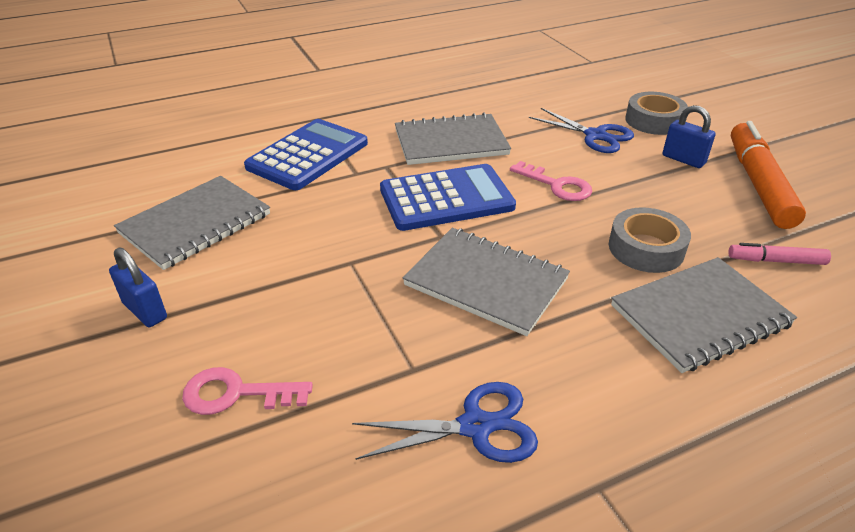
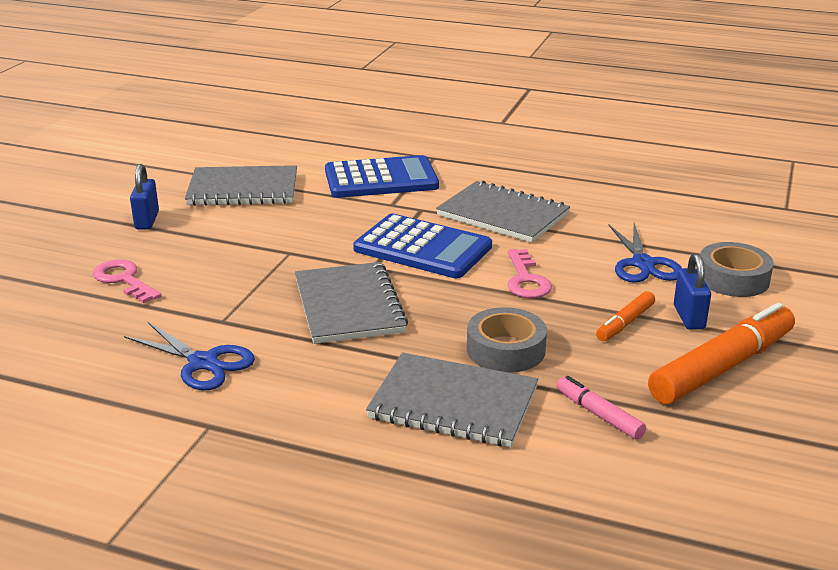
camera: 45 degrees right, 10 degrees down
none -> orange marker [596,291,655,341]

